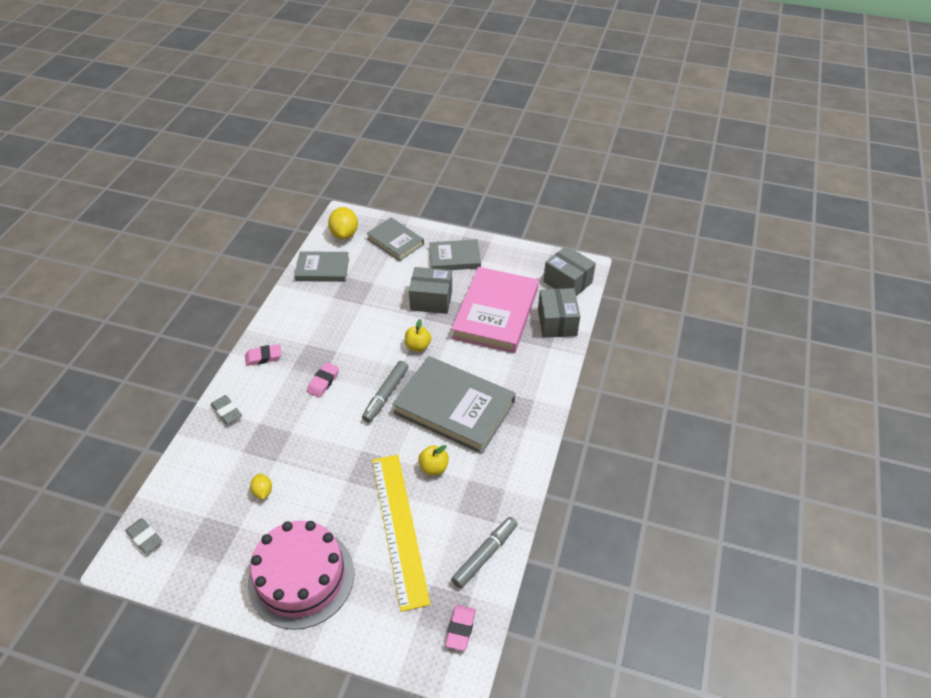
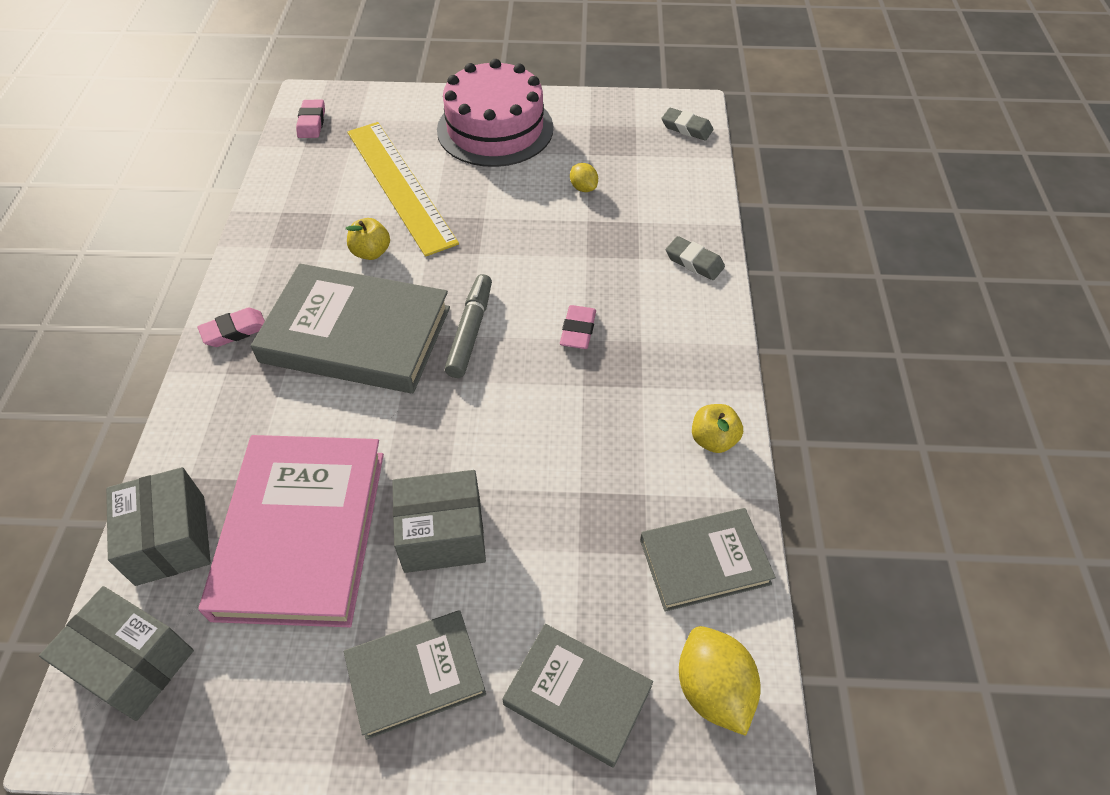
camera: 165 degrees right, 5 degrees up
pink eraser [245,344,282,366] -> pink eraser moved to [197,308,265,347]
yellow apple [405,319,431,351] -> yellow apple moved to [692,404,743,453]
grey marker [451,517,517,588] -> none

